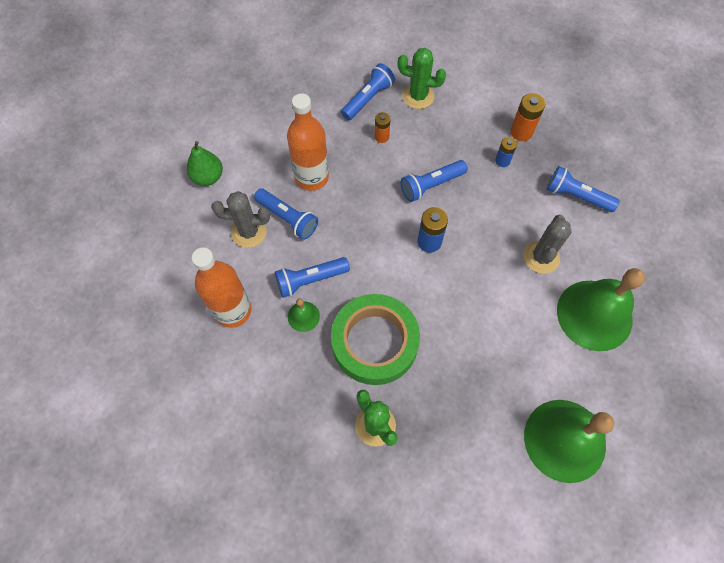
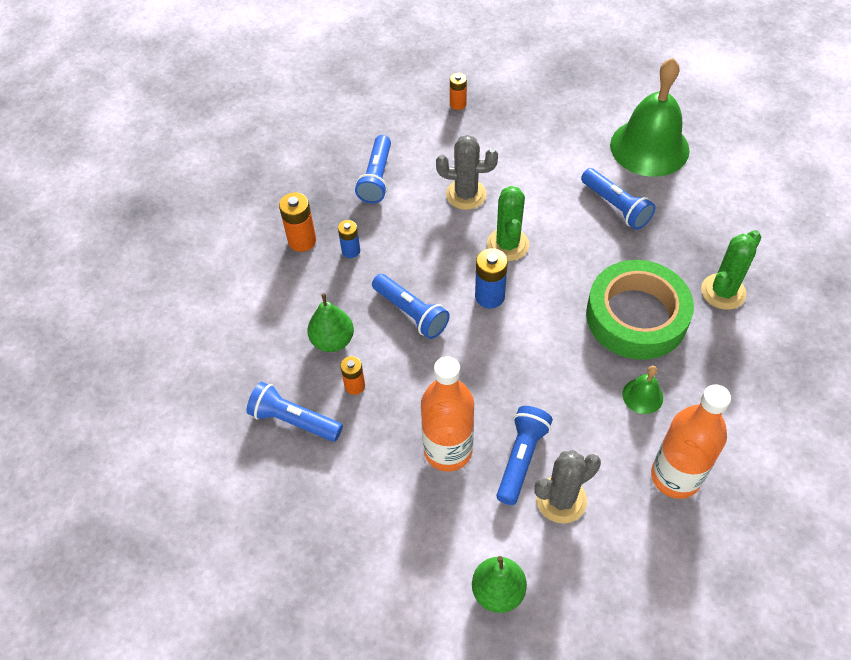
camera: 105 degrees left, 10 degrees down
grey cactus [211,191,270,248] -> grey cactus turned 75 degrees clockwise [535,450,601,523]
blue flashlight [275,257,350,298] -> blue flashlight moved to [581,168,656,230]
green cactus [397,48,446,109] -> green cactus moved to [487,186,529,261]
green bell [557,268,645,351] -> none
none -> green pear [308,293,354,352]
none -> orange battery [450,73,467,110]

